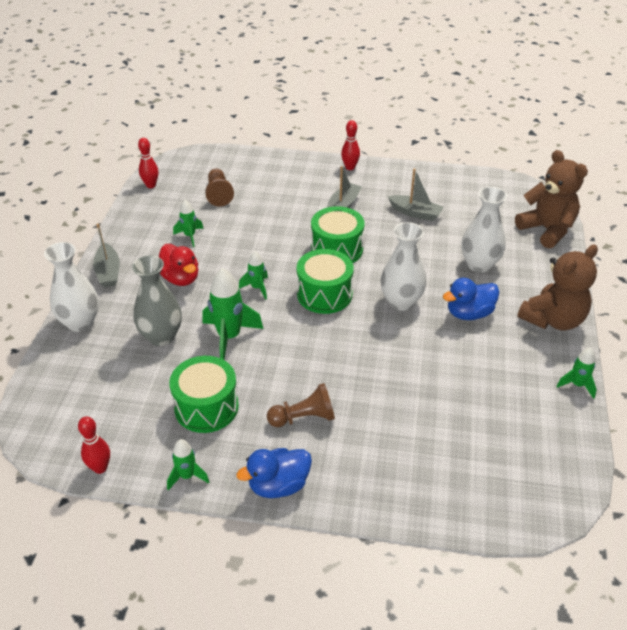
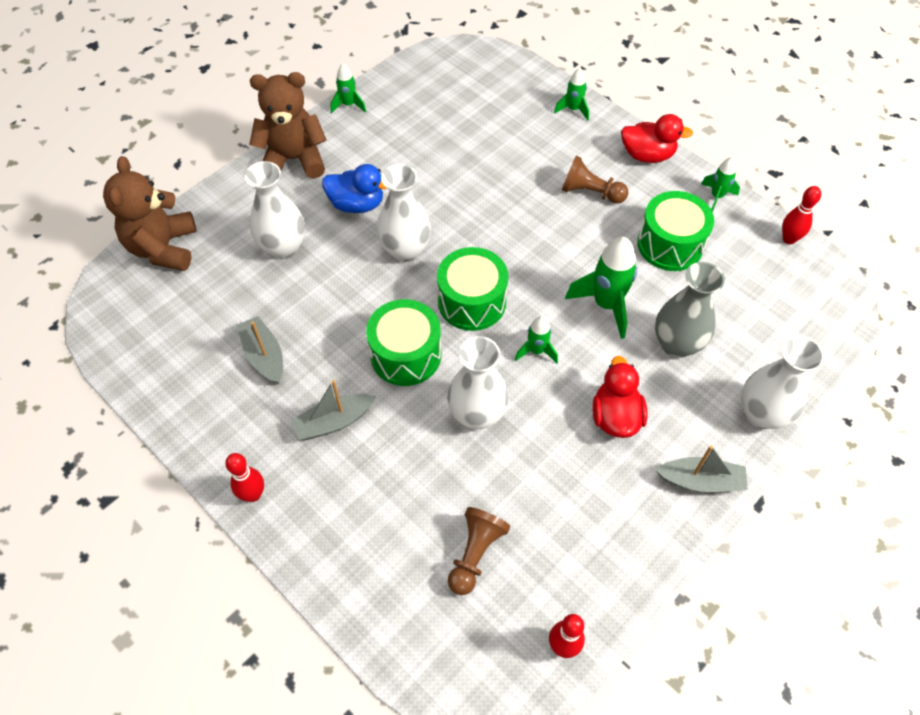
camera: 145 degrees left, 15 degrees up
grey boat [93,224,120,287] -> grey boat turned 75 degrees clockwise [656,445,748,492]
green rocket [173,200,204,247] -> green rocket moved to [554,68,589,120]
blue duck [236,448,312,498] -> red duck [621,114,693,163]
none -> white vase [447,336,509,430]

